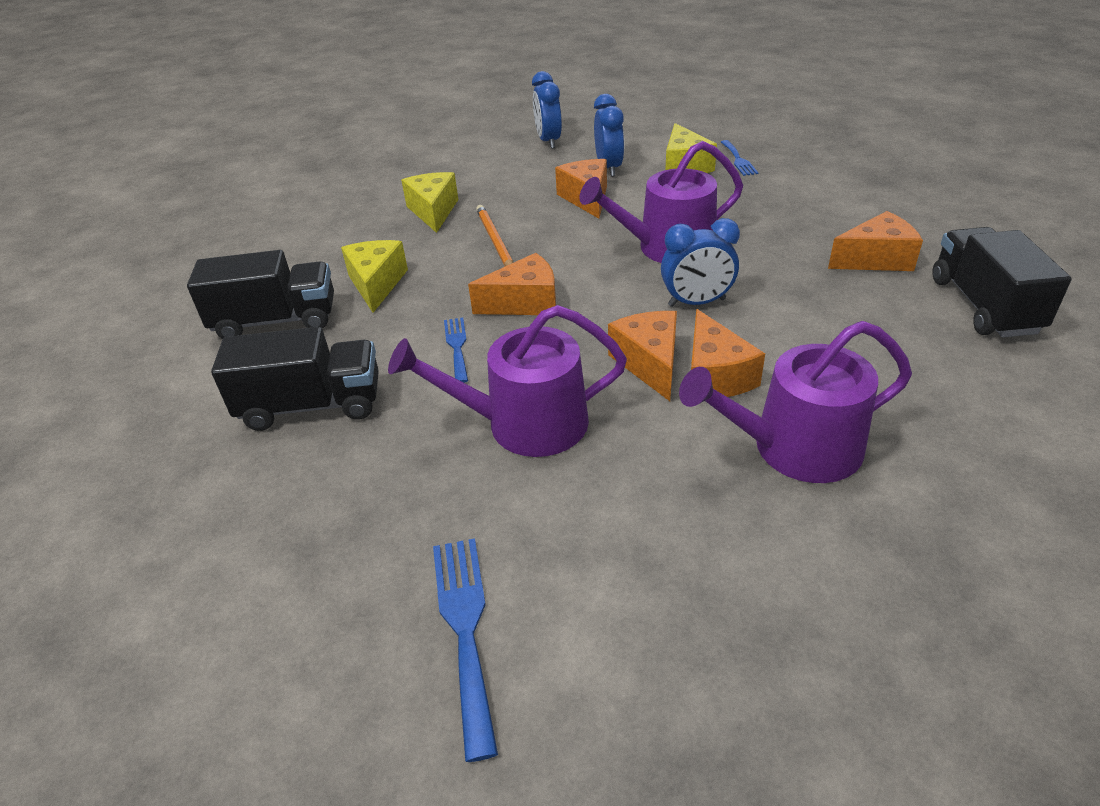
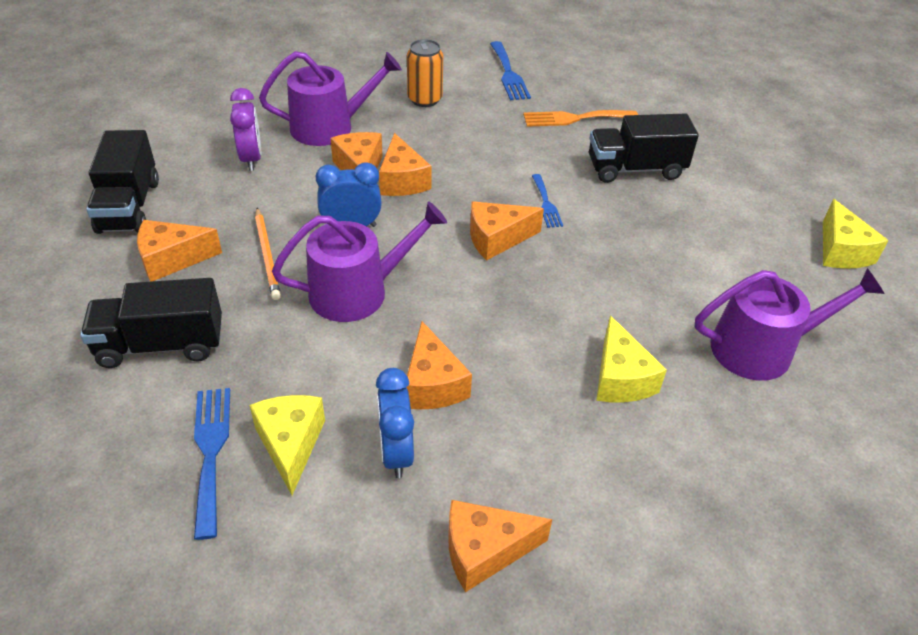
camera: 175 degrees right, 5 degrees up
black truck [187,250,334,339] -> black truck moved to [80,278,222,368]
yellow cheese [341,240,408,313] -> yellow cheese moved to [823,199,889,269]
purple watering can [388,305,627,457] -> purple watering can moved to [695,268,885,381]
orange pencil [476,205,513,266] -> orange pencil moved to [255,208,281,300]
blue clock [532,71,562,149] -> orange cheese [448,500,552,592]
blue fork [721,140,758,176] -> blue fork [194,388,230,540], size x1.58
none -> purple clock [230,88,261,171]
none -> orange can [407,39,443,107]
none -> orange fork [523,110,638,127]

